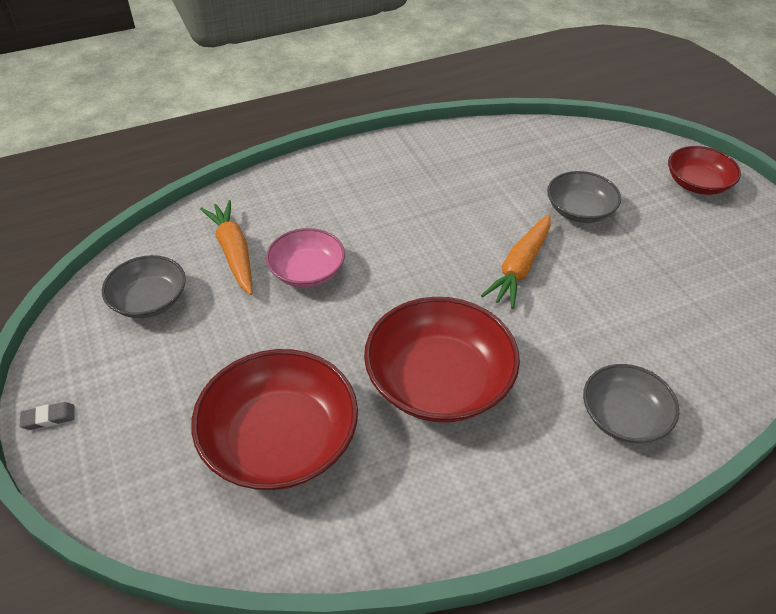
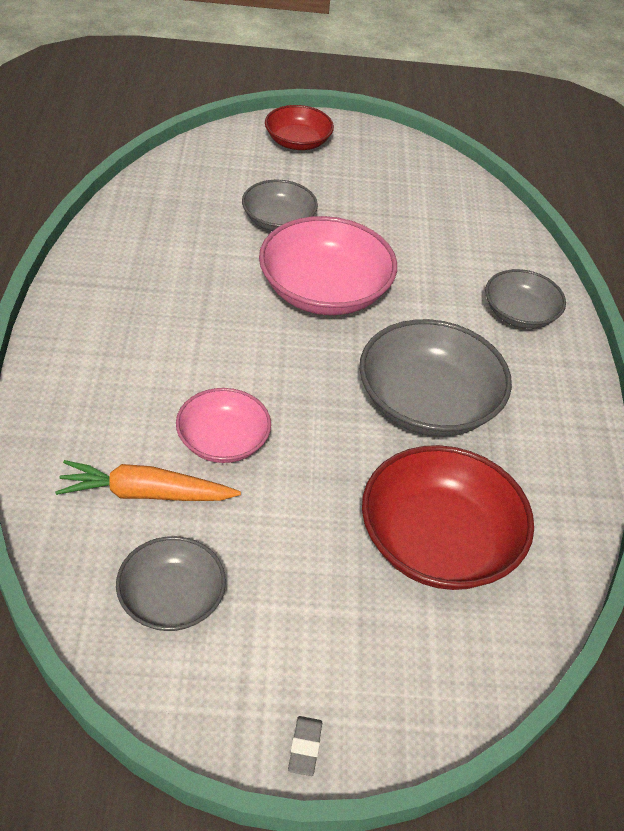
camera: 70 degrees left, 0 degrees up
red bowl [364,297,520,423] -> grey bowl [359,319,512,436]
orange carrot [481,214,551,309] -> pink bowl [259,216,397,315]

